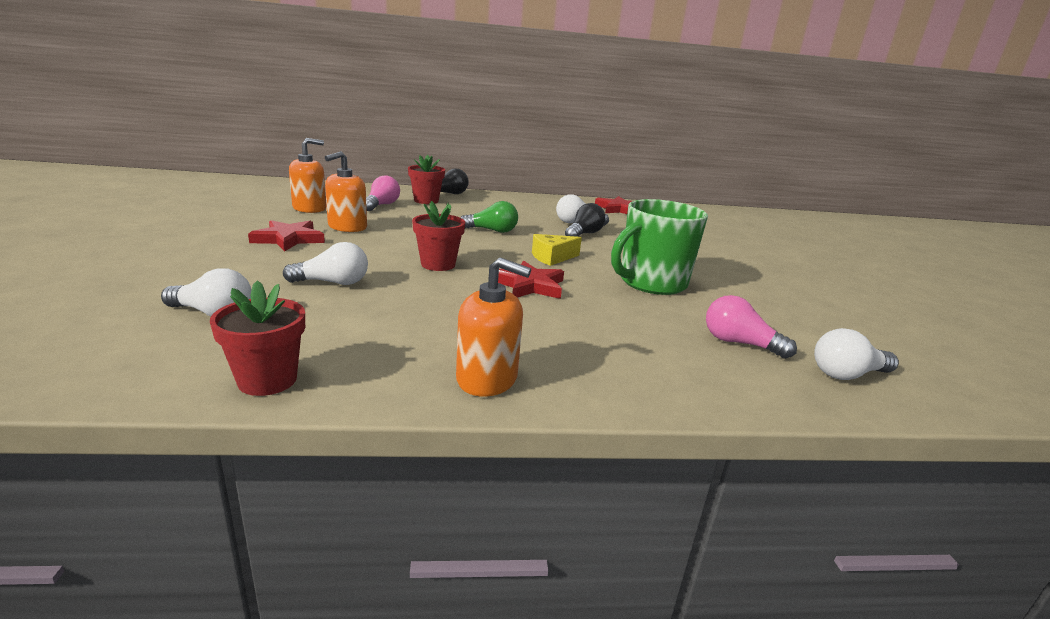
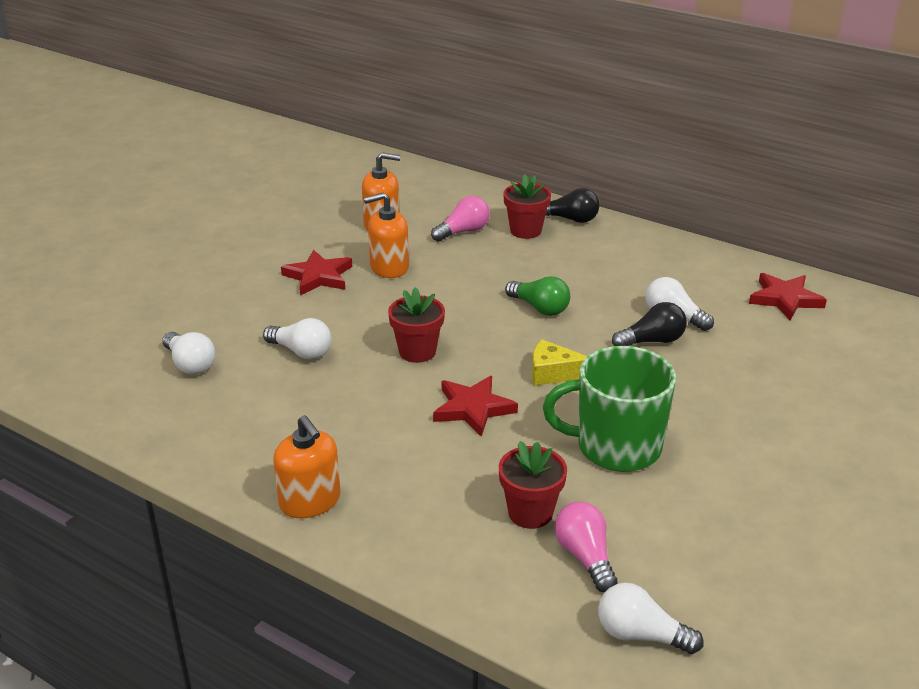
camera: 40 degrees right, 10 degrees up
red flower pot [210,280,305,396] -> red flower pot moved to [499,441,567,529]

